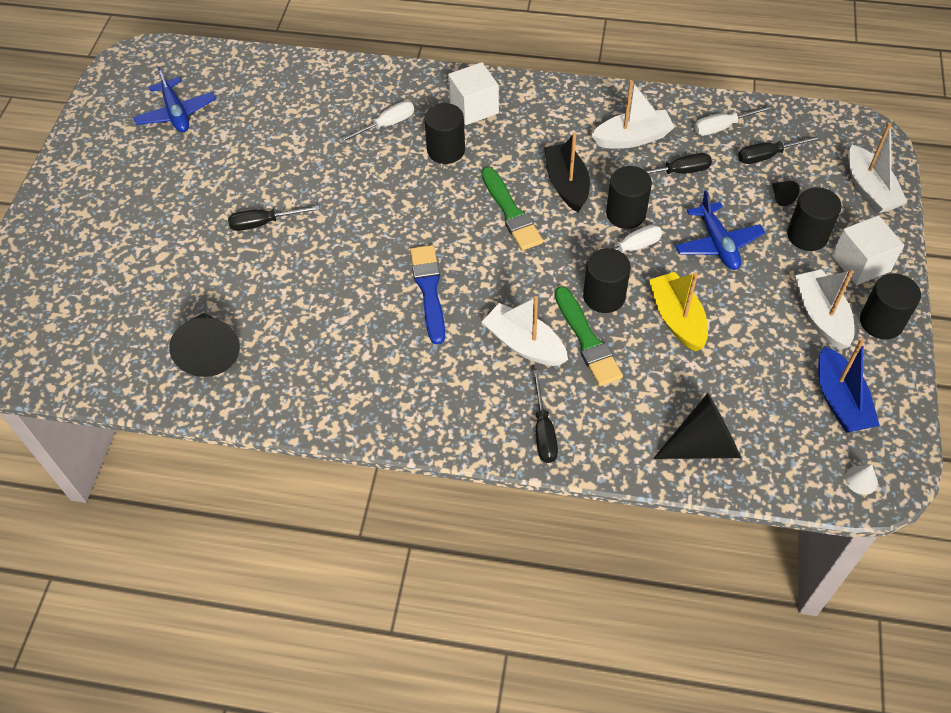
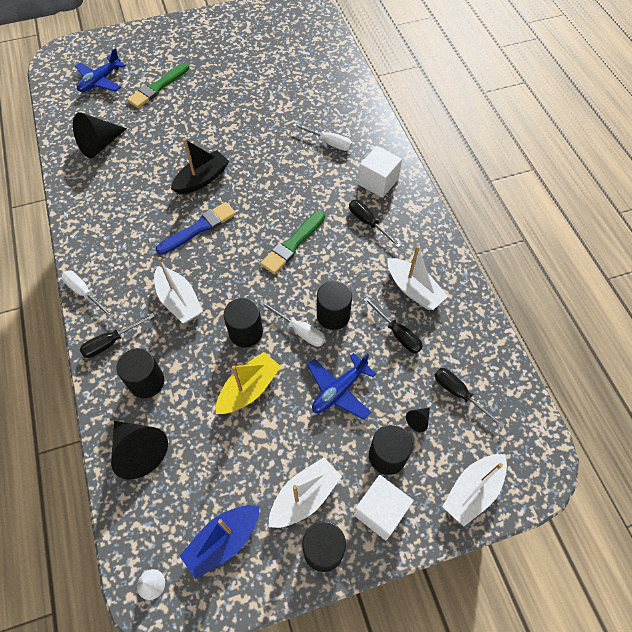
camera: 60 degrees right, 5 degrees up
blue plane [133,67,216,133] -> blue plane moved to [75,48,126,92]
black screwdriver [228,205,320,231] -> black screwdriver moved to [349,200,401,248]
black cylinder [424,103,465,164] -> black cylinder moved to [117,348,164,398]
white boat [482,296,568,366] -> white boat turned 135 degrees clockwise [154,257,203,323]
black boat [544,133,590,212] -> black boat moved to [171,138,229,194]
green brush [555,286,623,386] -> green brush moved to [127,63,189,108]
white screwdriver [694,105,774,135] -> white screwdriver moved to [61,270,114,319]

